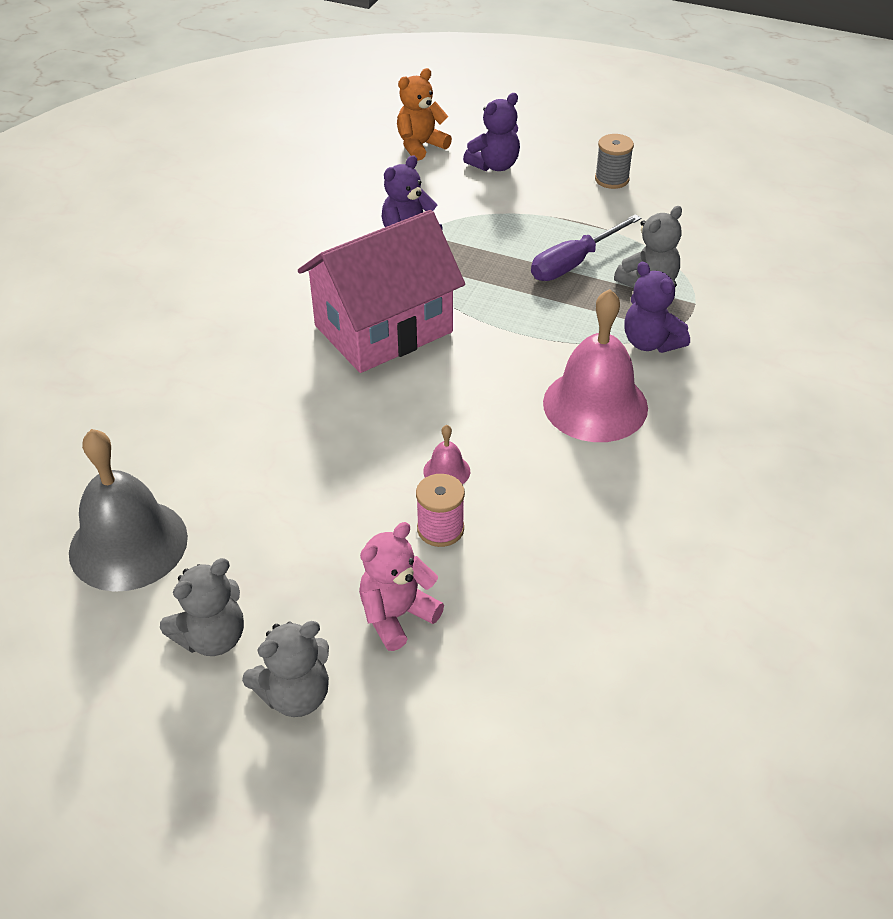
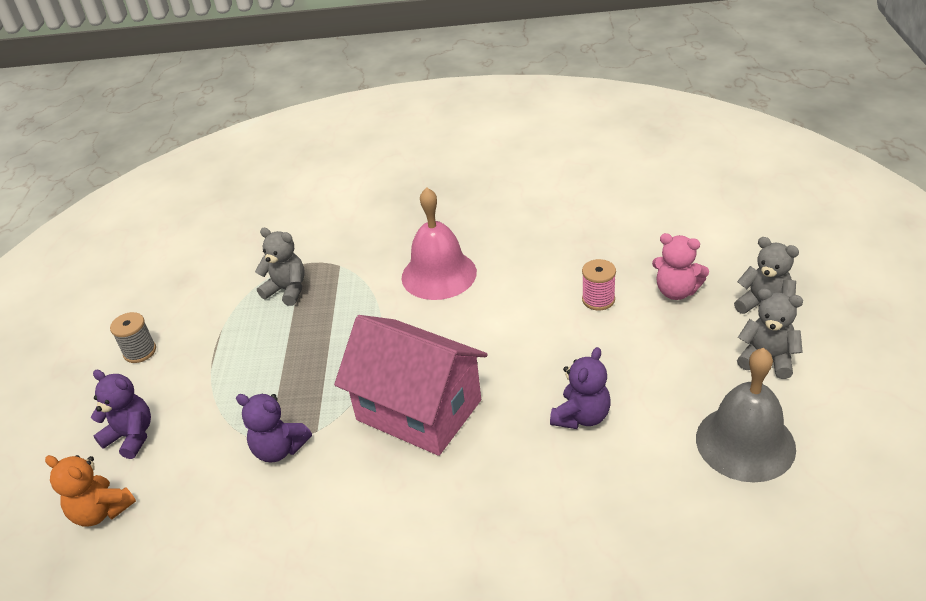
camera: 110 degrees left, 5 degrees down
pink bell [423,425,470,485] -> none
purple screwdriver [531,214,641,281] -> none
purple teddy bear [625,262,690,353] -> purple teddy bear moved to [550,347,611,429]

